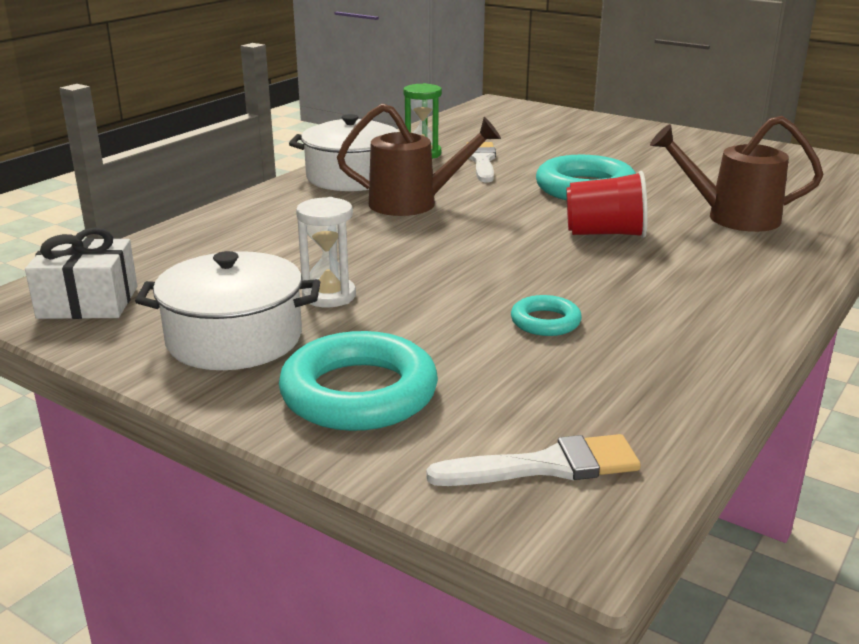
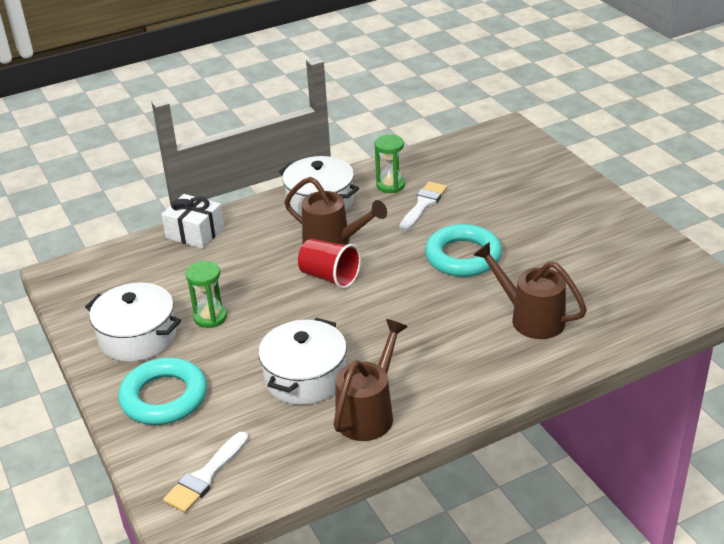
camera: 30 degrees right, 10 degrees up
white gift [25,228,137,319] -> white gift moved to [161,194,224,249]
white hourglass [296,197,356,307] -> green hourglass [186,261,227,328]
white brush [426,434,641,486] -> white brush turned 105 degrees clockwise [163,432,249,513]
turquoise ring [511,295,582,336] -> white pot [258,318,347,405]
red cup [566,171,648,238] -> red cup moved to [298,239,361,289]
none -> brown watering can [333,319,408,441]

